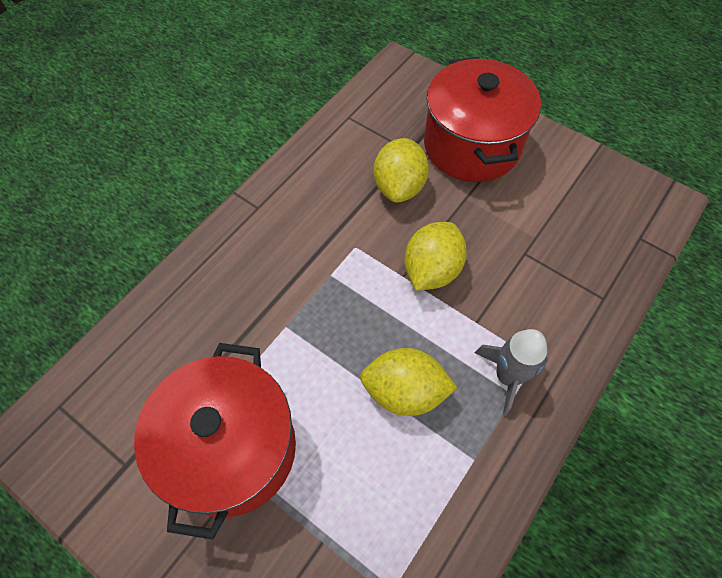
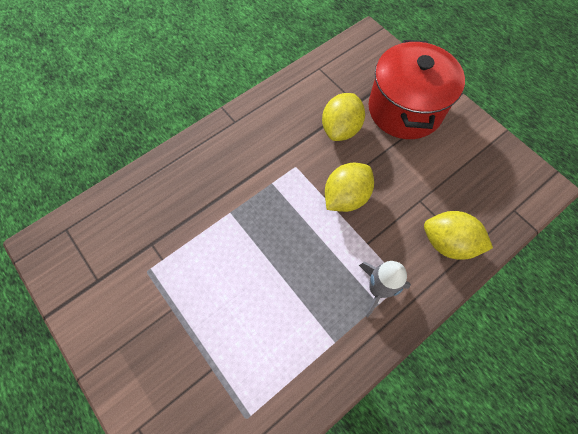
camera: 15 degrees right, 5 degrees up
red pot [134,343,296,539] -> none
yellow lemon [360,348,457,416] -> yellow lemon moved to [424,211,493,260]

